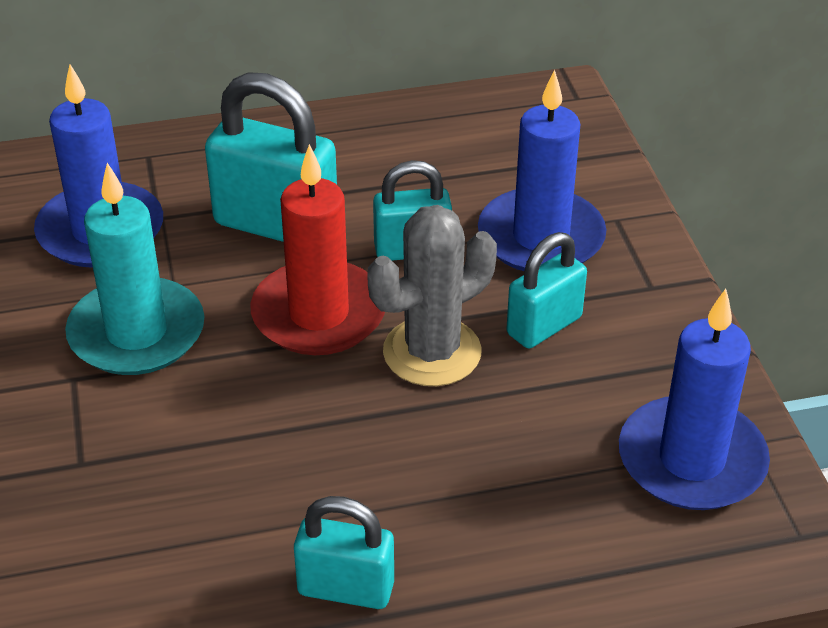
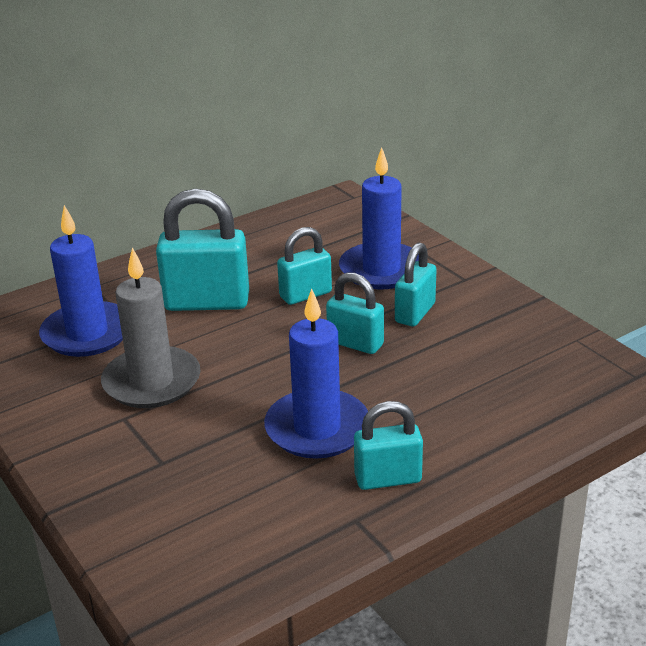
camera: 20 degrees left, 10 degrees down
turquoise candle [65,163,205,375] -> grey candle [101,247,201,408]
red candle [250,144,385,355] -> none
grey cactus [367,205,497,386] -> turquoise padlock [326,272,384,354]
blue candle [619,289,770,510] -> blue candle moved to [264,288,368,459]

